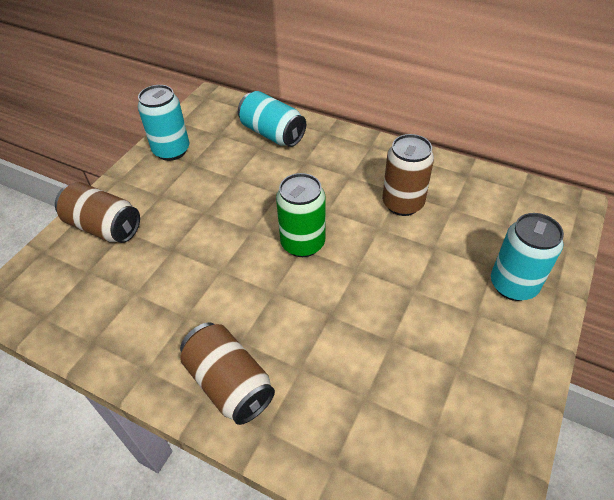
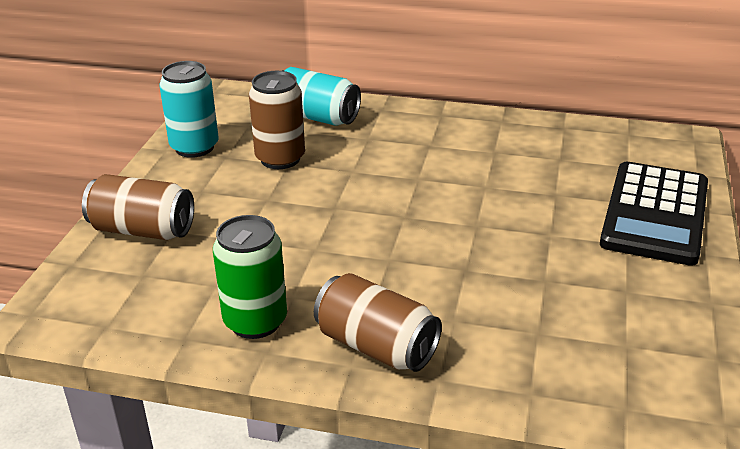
camera: 15 degrees left, 15 degrees down
green can [276,173,326,257] -> green can moved to [213,215,287,339]
brown can [382,134,434,216] -> brown can moved to [249,71,305,169]
turquoise can [491,213,564,301] -> black calculator [600,162,708,266]

